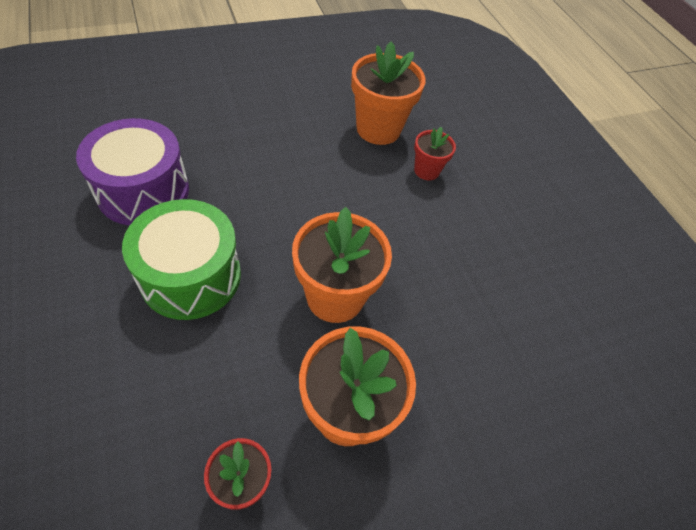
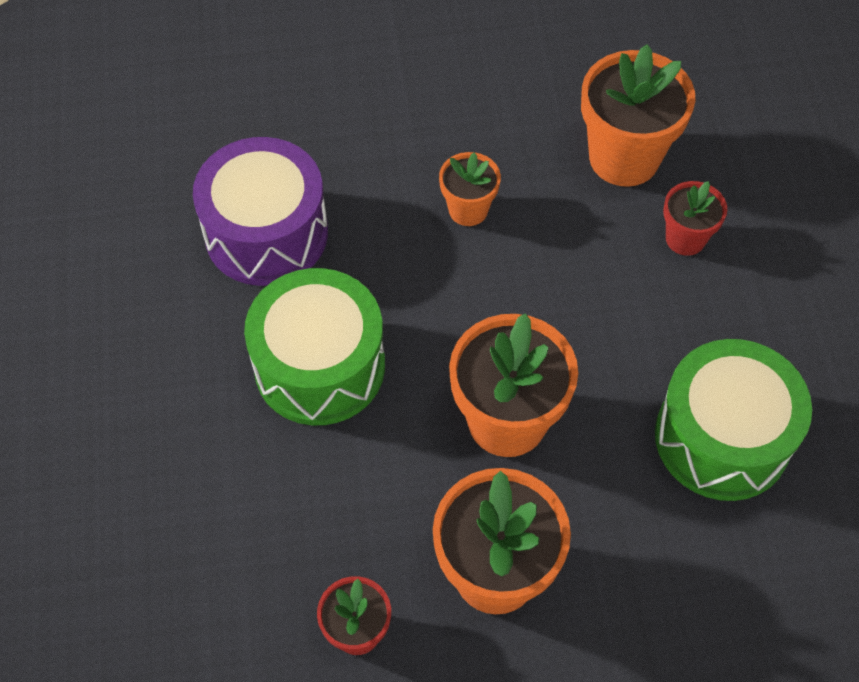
camera: 20 degrees right, 5 degrees up
none -> orange flower pot [439,152,501,226]
none -> green drum [655,339,812,501]

